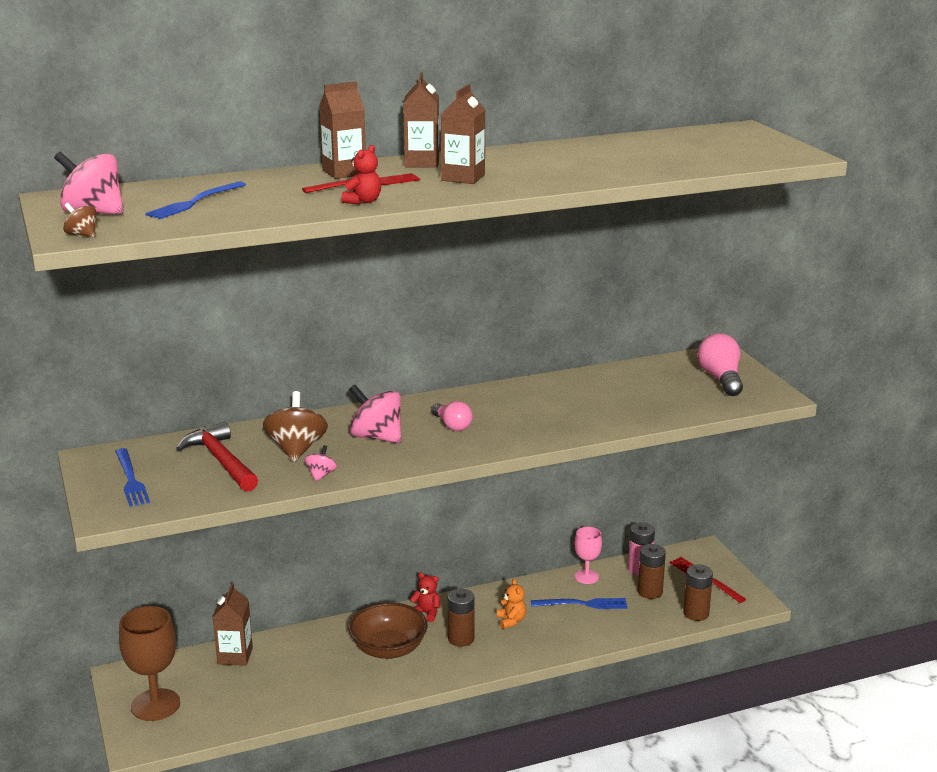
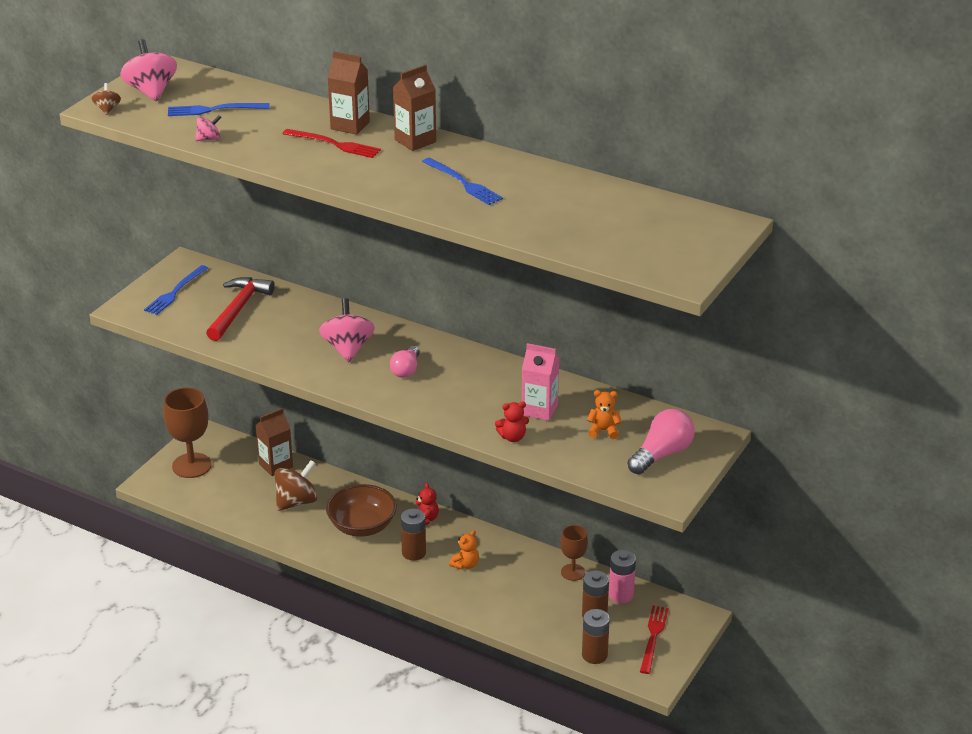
camera: 50 degrees right, 10 degrees up
brown spinning top [263,391,328,462] -> brown spinning top moved to [274,460,317,511]
pink spinning top [305,445,337,482] -> pink spinning top moved to [195,115,222,141]
red teddy bear [341,145,381,204] -> red teddy bear moved to [495,401,529,442]
brown carton [441,84,485,184] -> none
blue fork [531,598,628,609] -> blue fork moved to [422,157,503,205]
pink goblet [575,527,602,584] -> brown goblet [560,525,588,581]
none -> pink carton [522,343,560,421]
none -> orange teddy bear [587,390,622,439]

